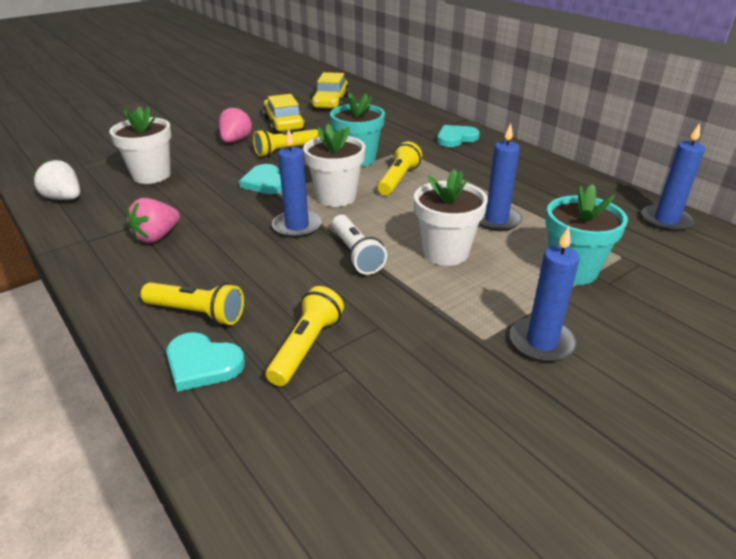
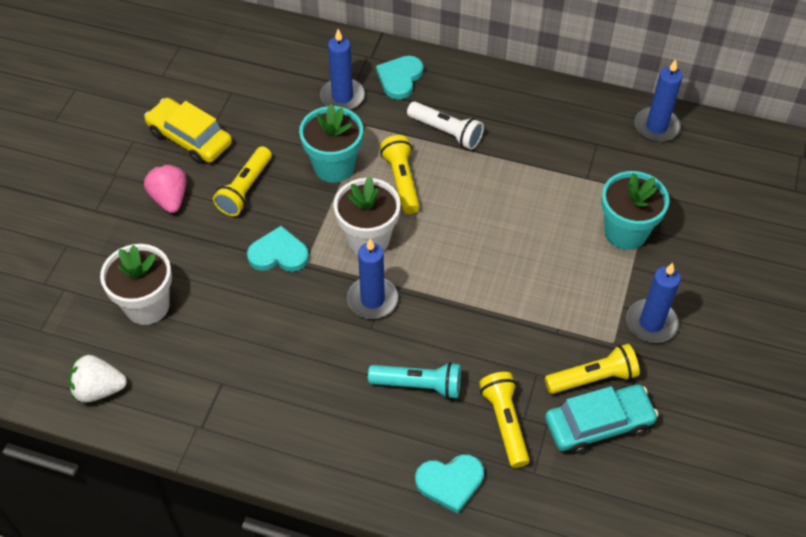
camera: 35 degrees left, 20 degrees up
pink strawberry [127,198,180,243] -> none
yellow flashlight [141,282,244,325] -> yellow flashlight moved to [545,344,640,394]
turquoise heart [239,164,282,194] -> turquoise heart turned 150 degrees clockwise [247,226,309,272]
yellow car [311,72,349,109] -> none
white flashlight [332,215,387,275] -> white flashlight moved to [407,102,484,150]
white flower pot [414,169,488,266] -> none
blue candle [479,123,522,231] -> blue candle moved to [320,29,365,110]
none -> turquoise flashlight [368,362,461,399]
none -> turquoise car [545,384,658,454]

